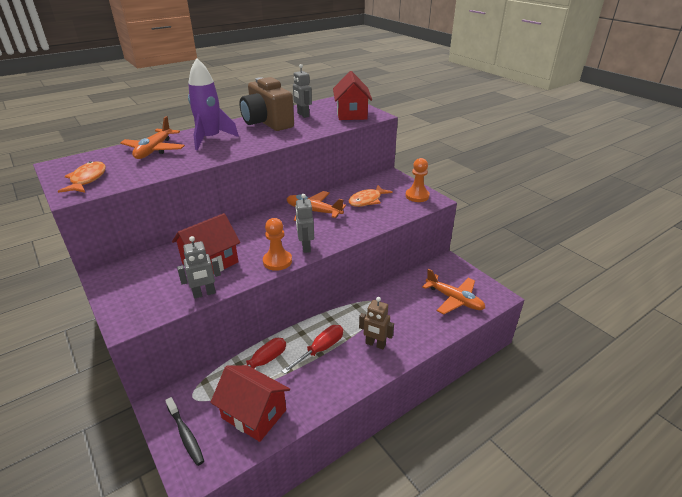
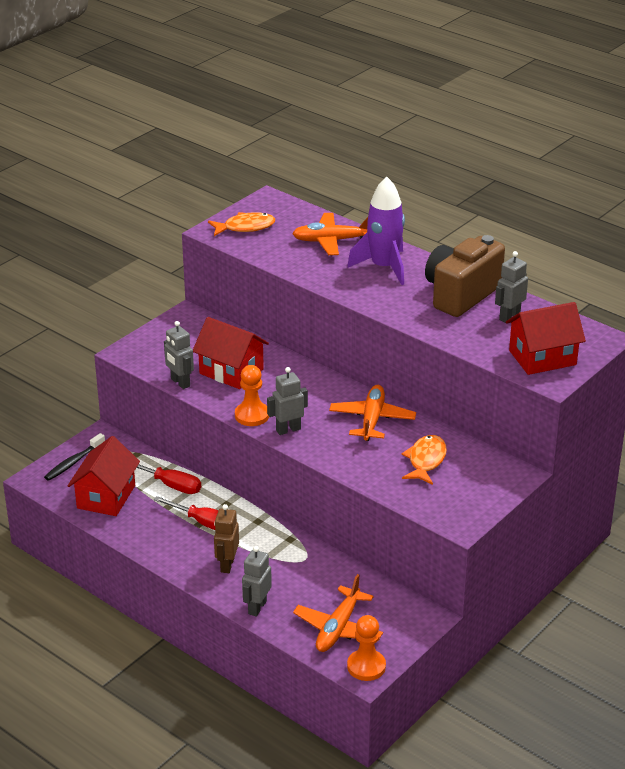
camera: 75 degrees right, 0 degrees up
orange fish [349,185,393,207] -> orange fish turned 75 degrees clockwise [402,435,447,485]
orange pawn [405,158,430,202] -> orange pawn moved to [347,615,386,681]
none -> grey robot [242,546,272,617]

